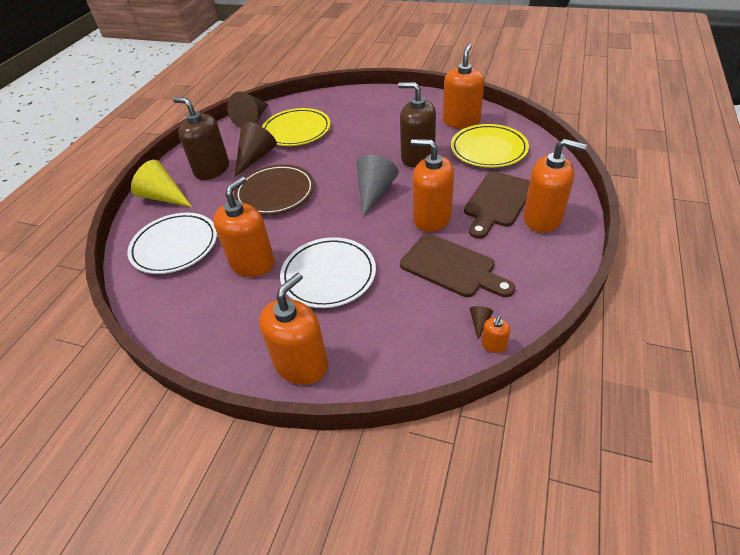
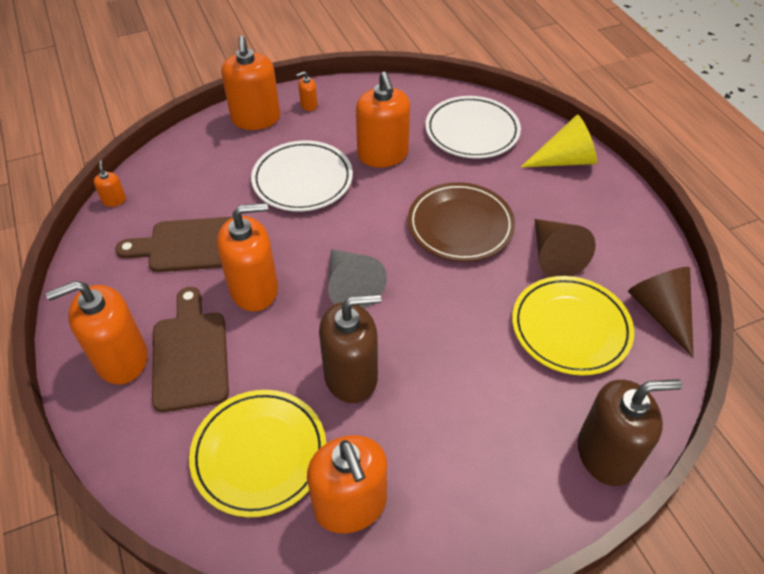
camera: 135 degrees right, 5 degrees up
brown soap dispenser [173,97,229,180] -> brown soap dispenser moved to [578,379,682,486]
brown cone [470,306,493,339] -> none
none -> orange soap dispenser [296,71,318,111]

